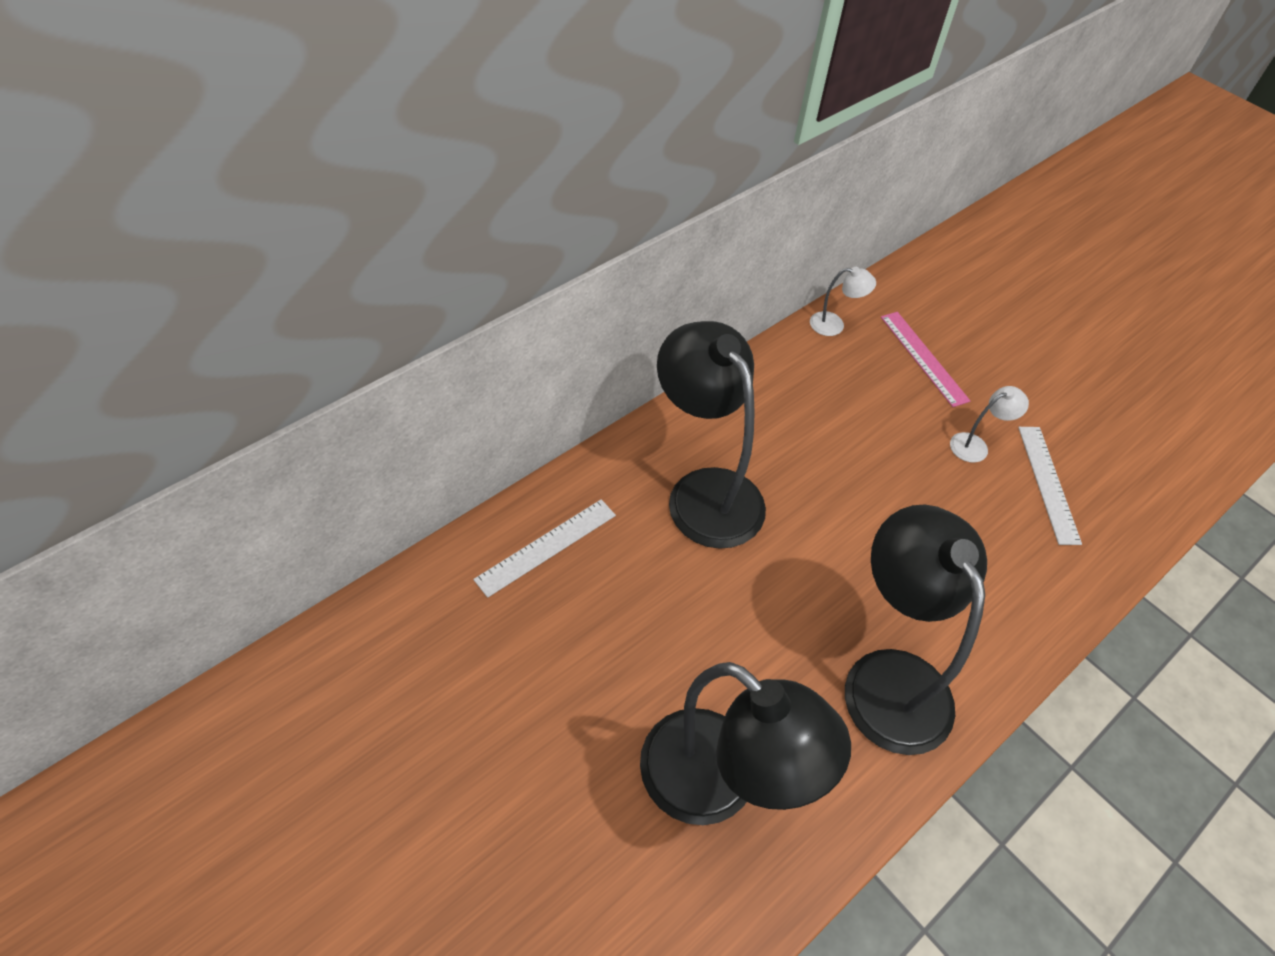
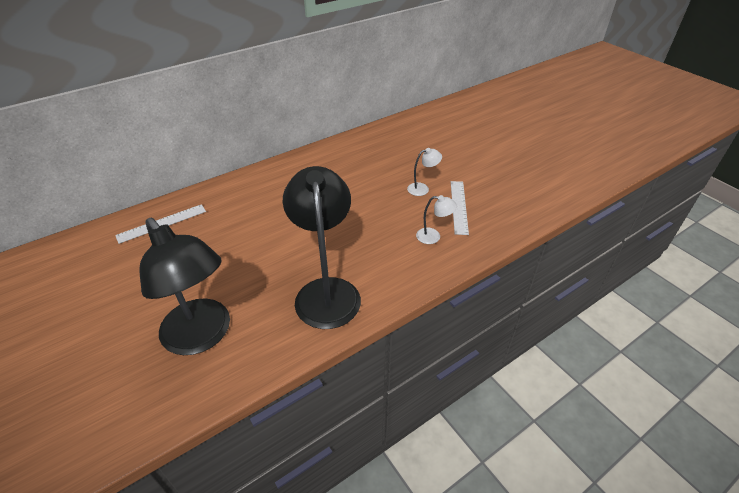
camera: 10 degrees right, 10 degrees down
black lamp [657,321,766,549] -> none
white lamp [810,267,876,336] -> white lamp moved to [416,195,457,244]
pink ruler [881,312,970,407] -> none

